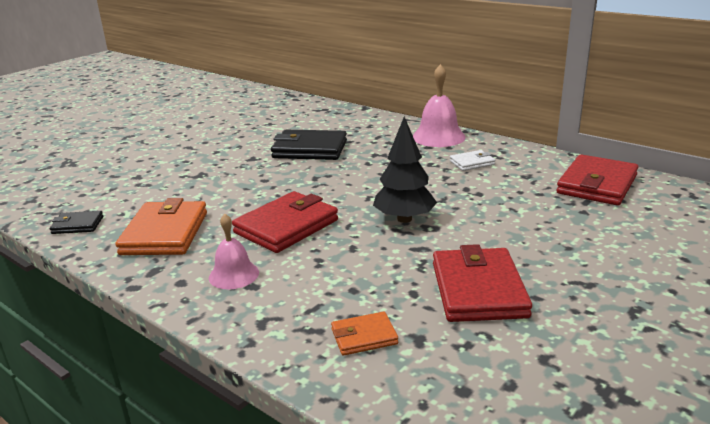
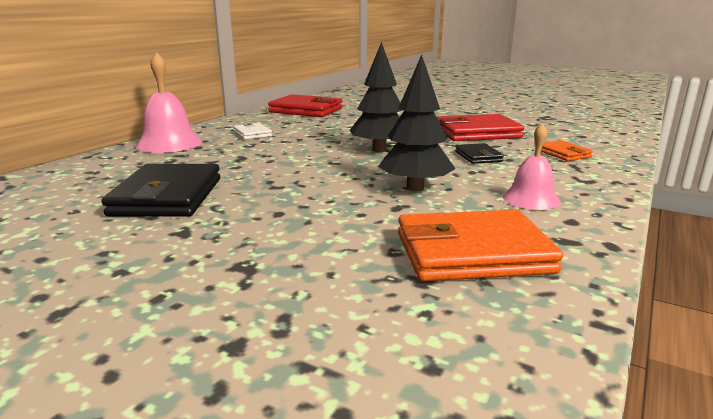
camera: 100 degrees left, 5 degrees down
black wallet [50,211,103,234] -> black wallet moved to [455,143,504,164]
red wallet [232,191,338,253] -> black tree [378,54,456,191]

